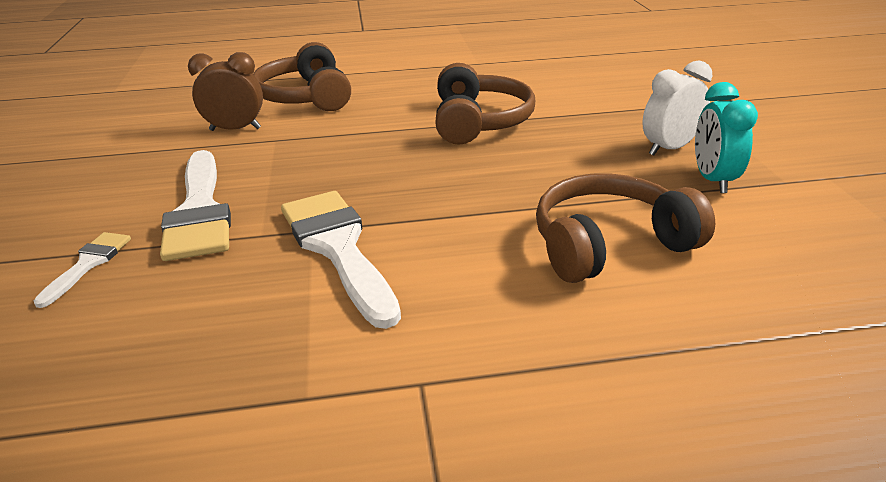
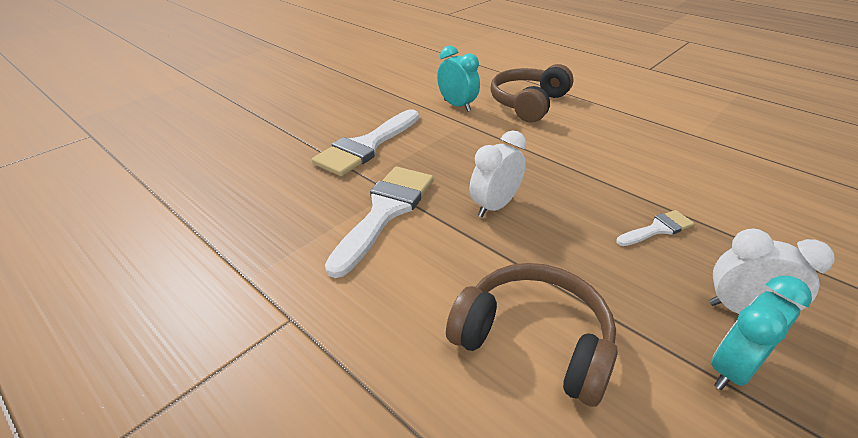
camera: 50 degrees right, 5 degrees up
white brush [34,232,131,308] -> white brush moved to [616,210,694,246]
brown clock [188,52,263,131] -> turquoise clock [437,46,480,112]
brown headphones [435,63,535,145] -> none
none -> white clock [470,131,526,217]

